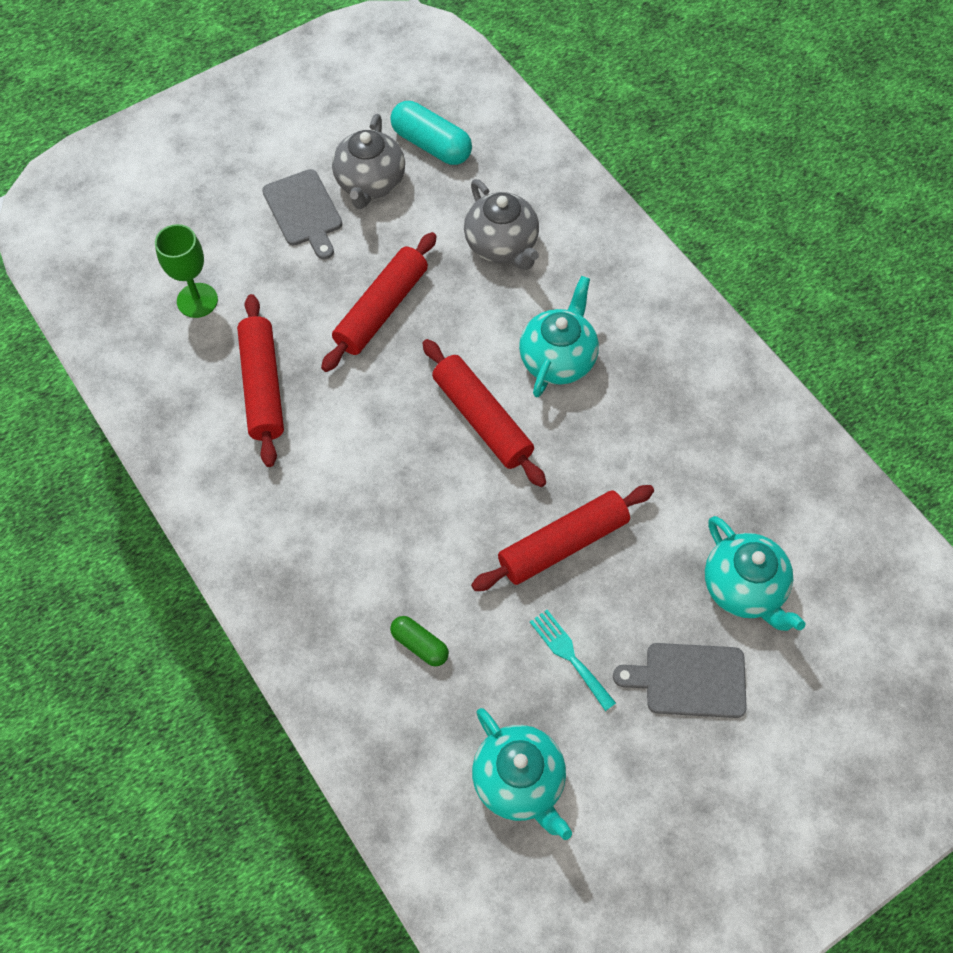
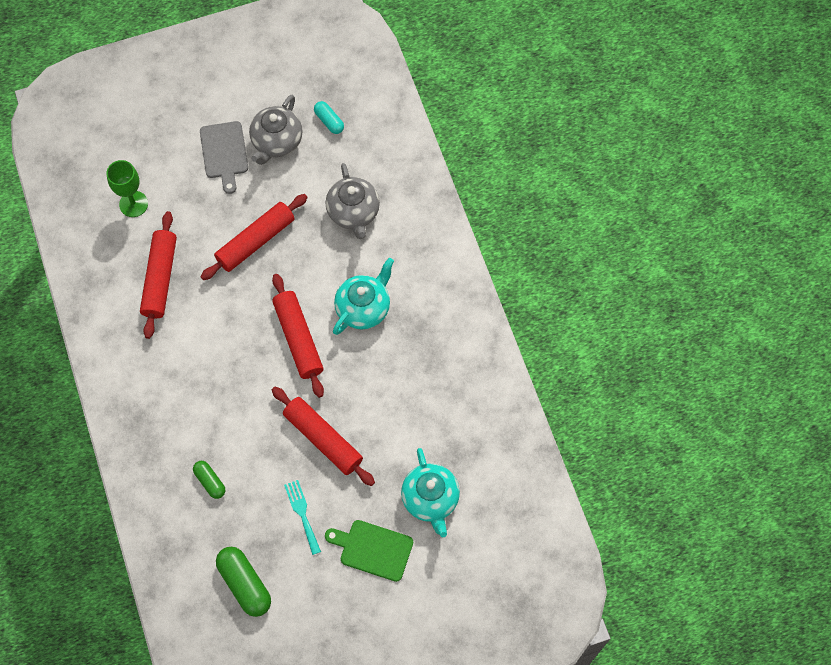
camera: 15 degrees right, 5 degrees up
turquoise capsule [391,101,472,165] -> turquoise capsule [314,101,344,134], size x0.59
red rolling pin [471,485,654,591] -> red rolling pin turned 60 degrees clockwise [272,387,375,486]
turquoise teapot [472,708,572,840] -> green capsule [216,547,271,617]
grey cutting board [613,643,747,718] -> green cutting board [325,520,413,582]

